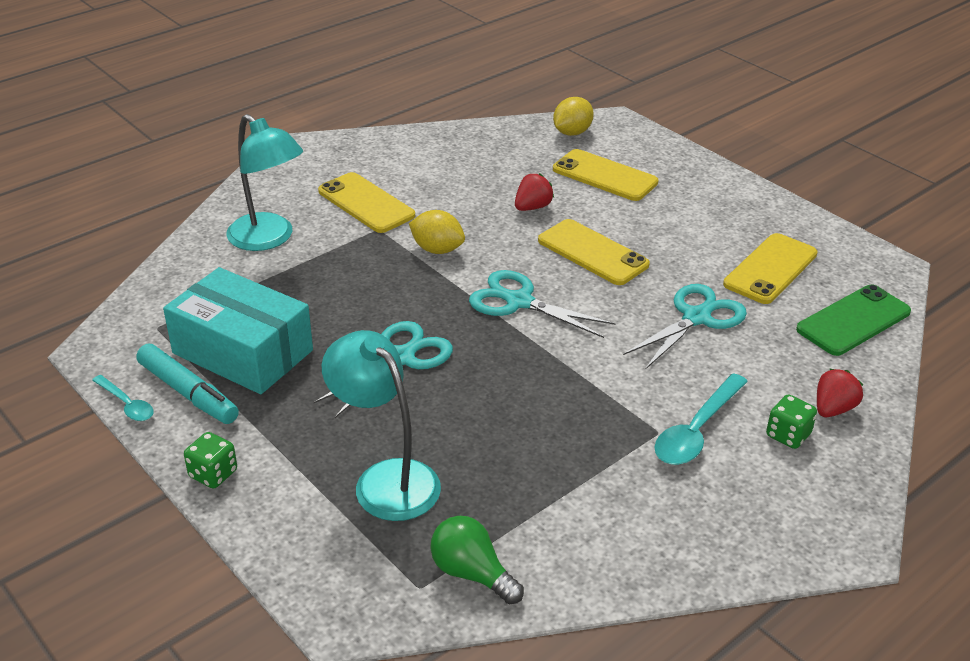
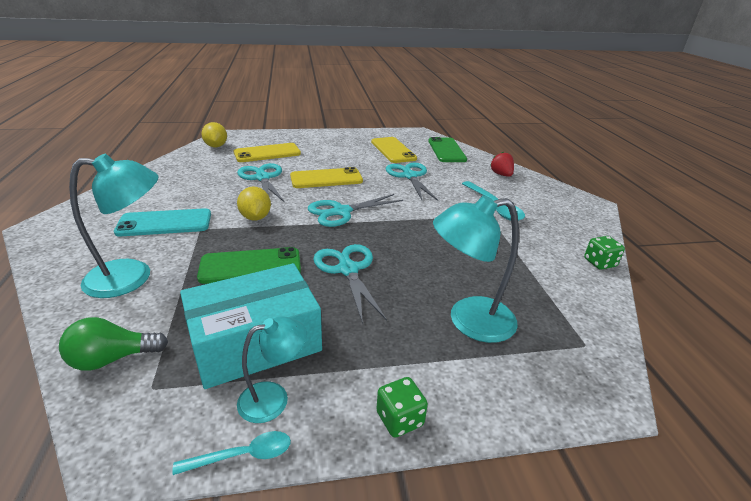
camera: 60 degrees left, 5 degrees down
turquoise marker [136,344,239,424] -> turquoise lamp [237,316,307,423]
yellow phone [318,172,415,233] -> turquoise phone [114,208,211,237]
yellow lemon [409,210,465,254] -> yellow lemon turned 75 degrees counterclockwise [237,187,271,221]
green light bulb [430,516,524,604] -> green light bulb moved to [59,317,168,371]
red strawberry [515,173,554,211] -> turquoise scissors [237,163,285,202]
green dice [766,395,817,449] -> green dice moved to [584,236,625,270]
none -> green phone [197,247,301,284]

